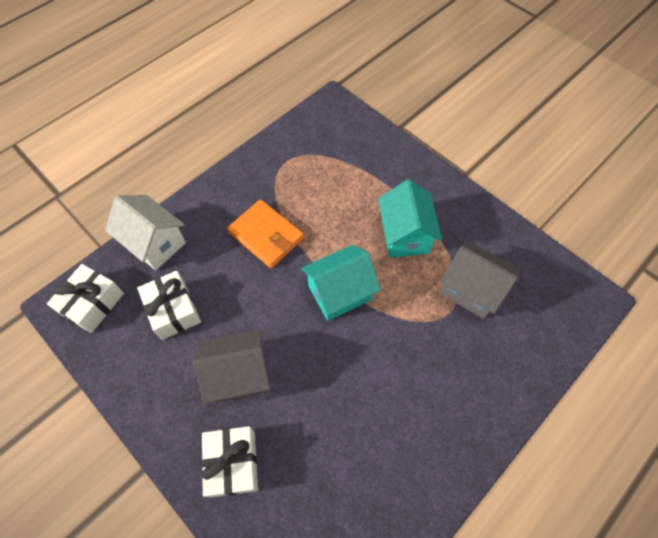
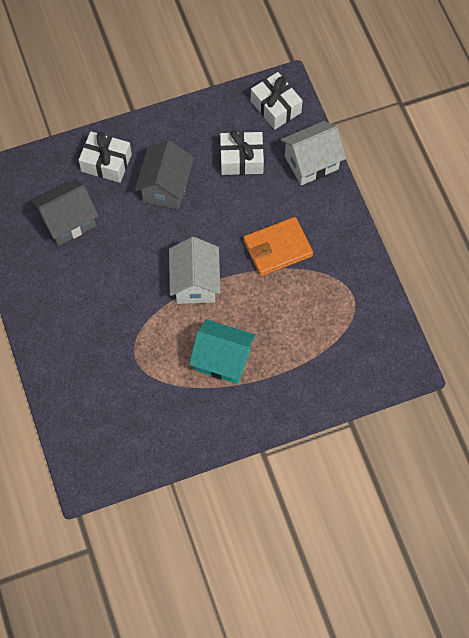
camera: 115 degrees right, 5 degrees up
turquoise house [301,245,381,321] -> white house [169,237,221,304]
grey house [440,241,520,319] -> grey house moved to [31,179,99,246]

